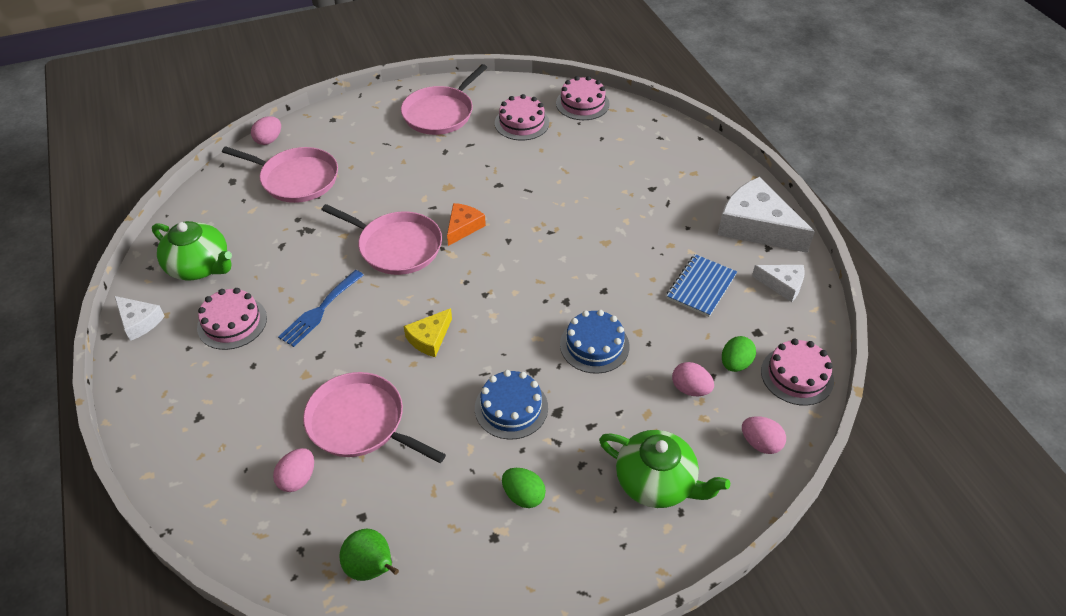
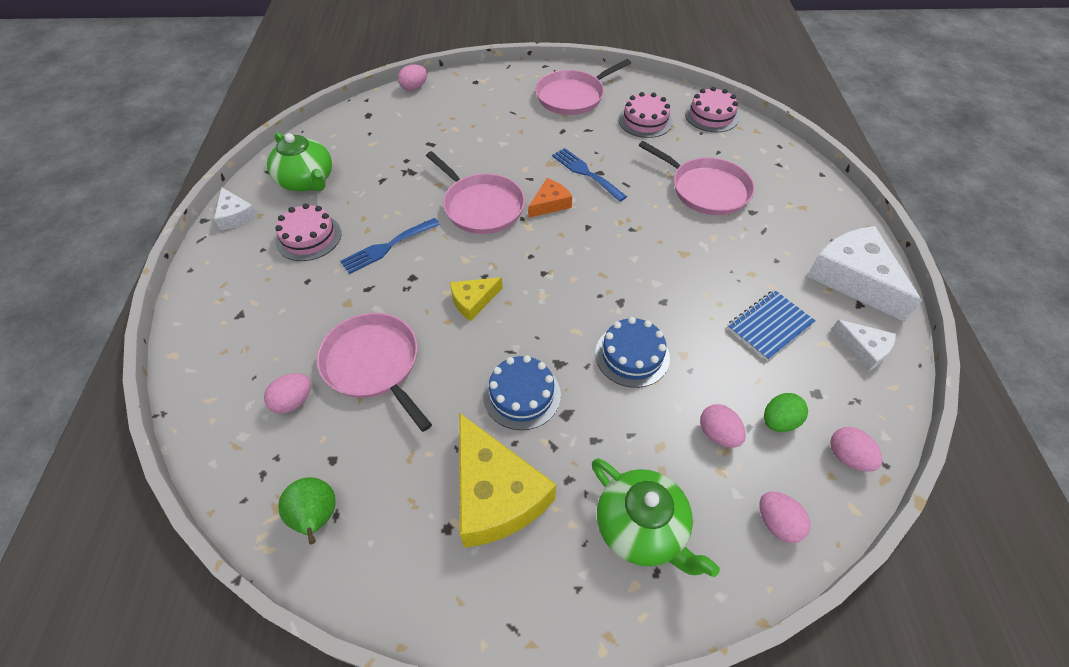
camera: 20 degrees right, 5 degrees up
pink pan [222,146,338,203] -> pink pan moved to [639,141,755,215]
green egg [502,468,546,508] -> yellow cheese [459,413,556,548]
pink cake [761,339,834,406] -> pink egg [830,427,883,472]
none -> blue fork [552,148,627,202]

